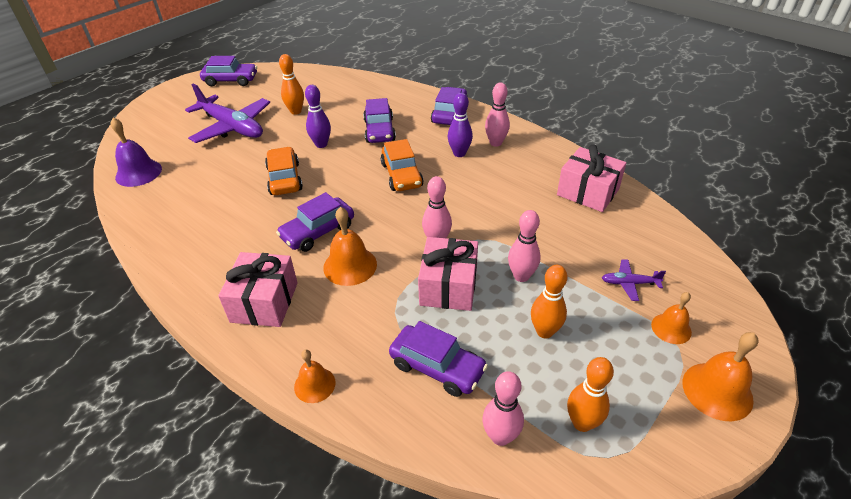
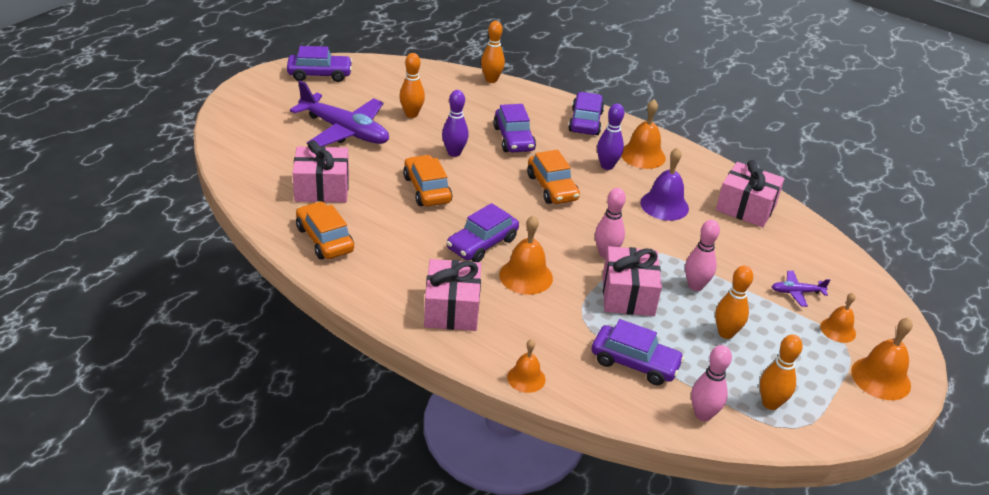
camera: 10 degrees left, 5 degrees down
purple bell [110,118,162,187] -> purple bell moved to [640,147,689,221]
pink bowling pin [485,83,510,147] -> orange bell [621,99,666,169]
none -> pink gift [293,140,349,202]
none -> orange car [296,201,354,259]
none -> orange bowling pin [481,21,505,83]

